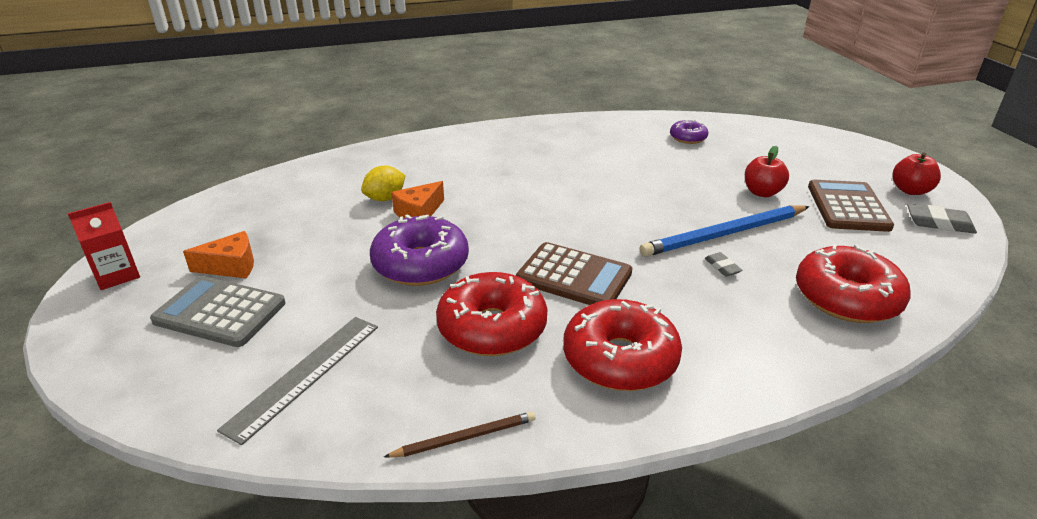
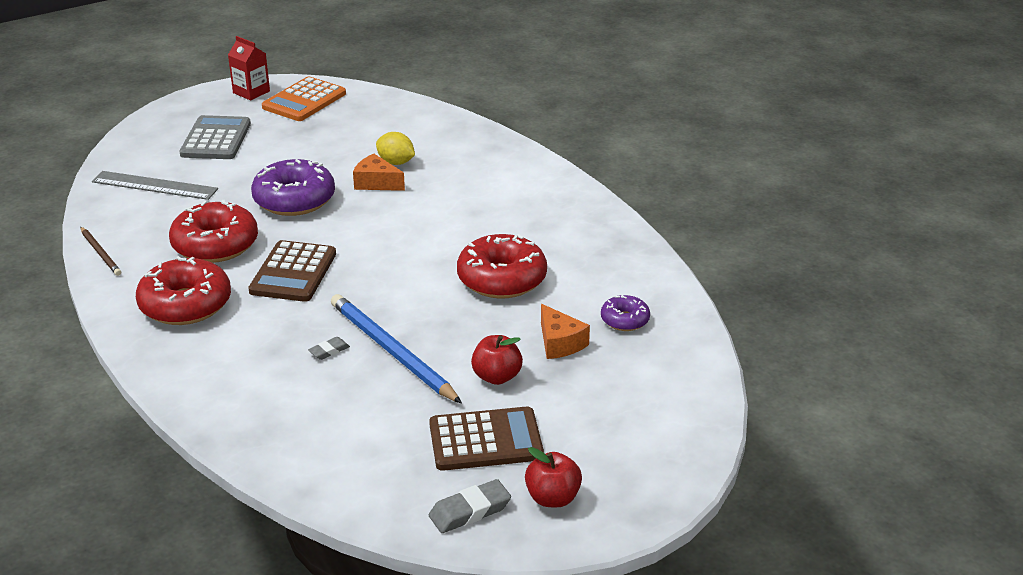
camera: 75 degrees right, 0 degrees up
orange cheese [183,231,254,278] -> orange cheese moved to [541,304,590,359]
red donut [796,244,911,323] -> red donut moved to [457,234,547,299]
grey eraser [907,204,977,234] -> grey eraser turned 60 degrees clockwise [429,479,511,533]
none -> orange calculator [262,76,346,121]

